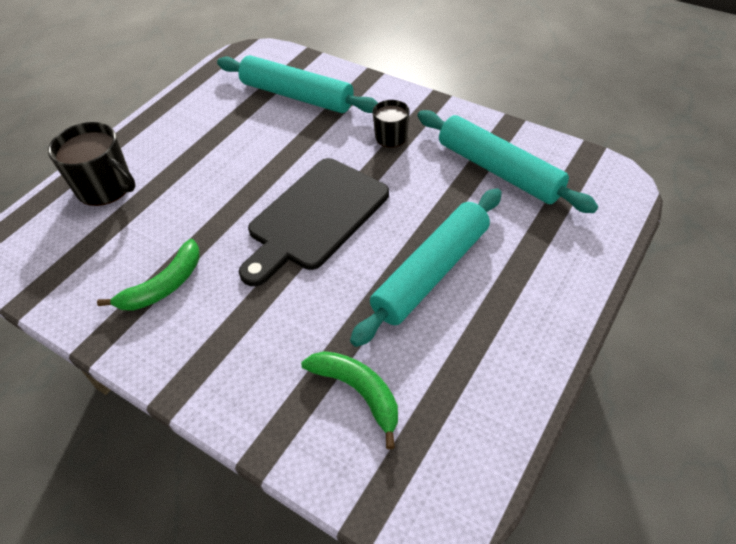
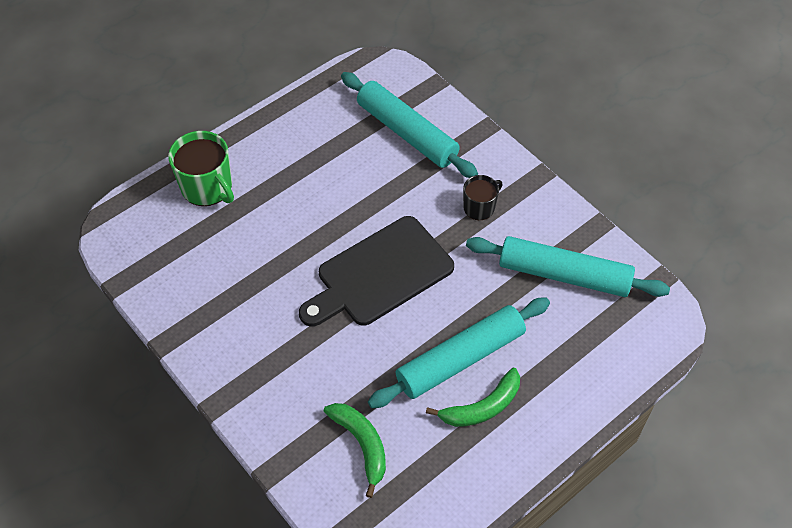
camera: 15 degrees right, 5 degrees up
black mug [48,122,136,206] -> green mug [168,131,234,206]
green banana [97,239,200,311] -> green banana moved to [426,368,520,427]
turquoise rolling pin [418,110,598,213] -> turquoise rolling pin turned 45 degrees counterclockwise [466,236,670,297]

